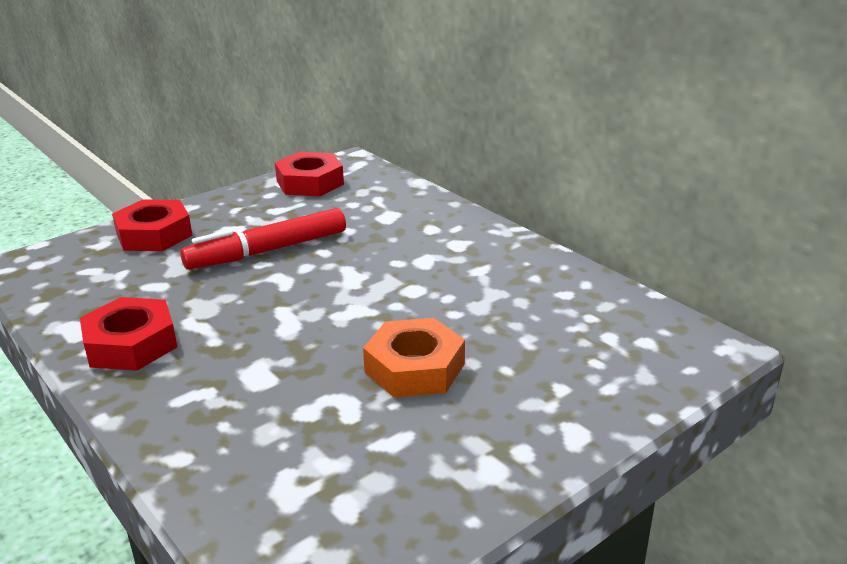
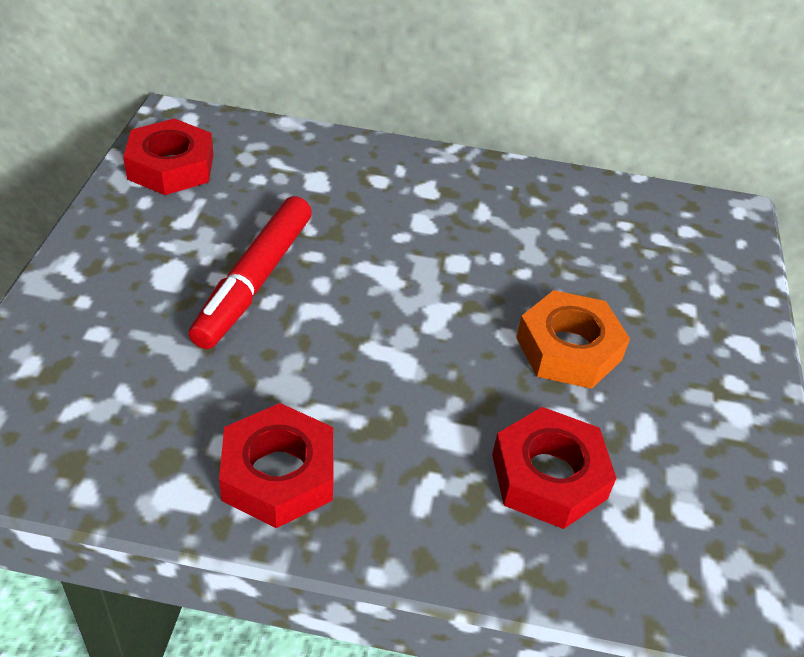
camera: 45 degrees left, 15 degrees up
red nut [112,199,193,251] -> red nut moved to [492,407,616,529]

